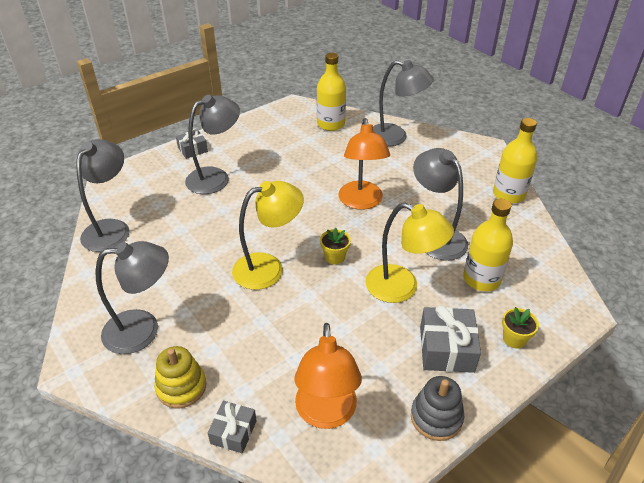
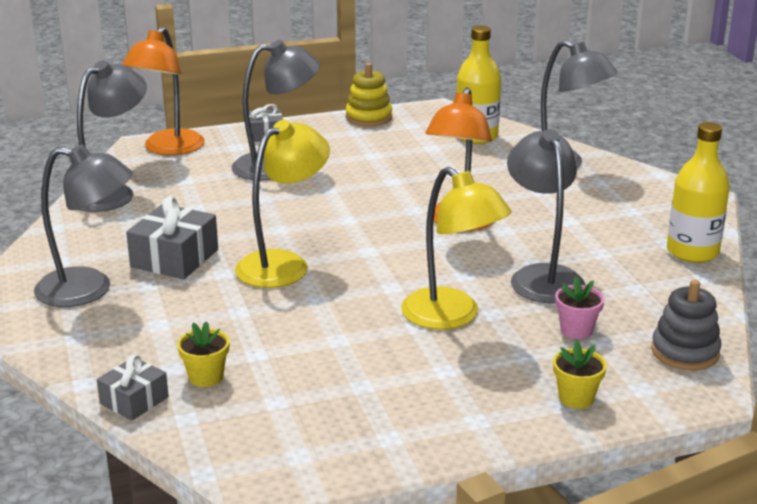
camera: 20 degrees right, 15 degrees down
yellow stacking toy [154,346,206,408] -> yellow stacking toy moved to [346,63,392,127]
yellow lamp [232,181,304,290] -> yellow lamp turned 45 degrees counterclockwise [235,120,330,288]
orange lamp [294,323,362,429] -> orange lamp moved to [122,26,205,155]
yellow flower pot [320,228,351,265] -> yellow flower pot moved to [177,321,230,387]
grey stacking toy [411,376,464,441] -> grey stacking toy moved to [651,280,721,370]
grey gift [420,305,481,373] -> grey gift moved to [126,196,218,279]
yellow bottle [463,199,513,291] -> pink flower pot [555,277,604,339]

